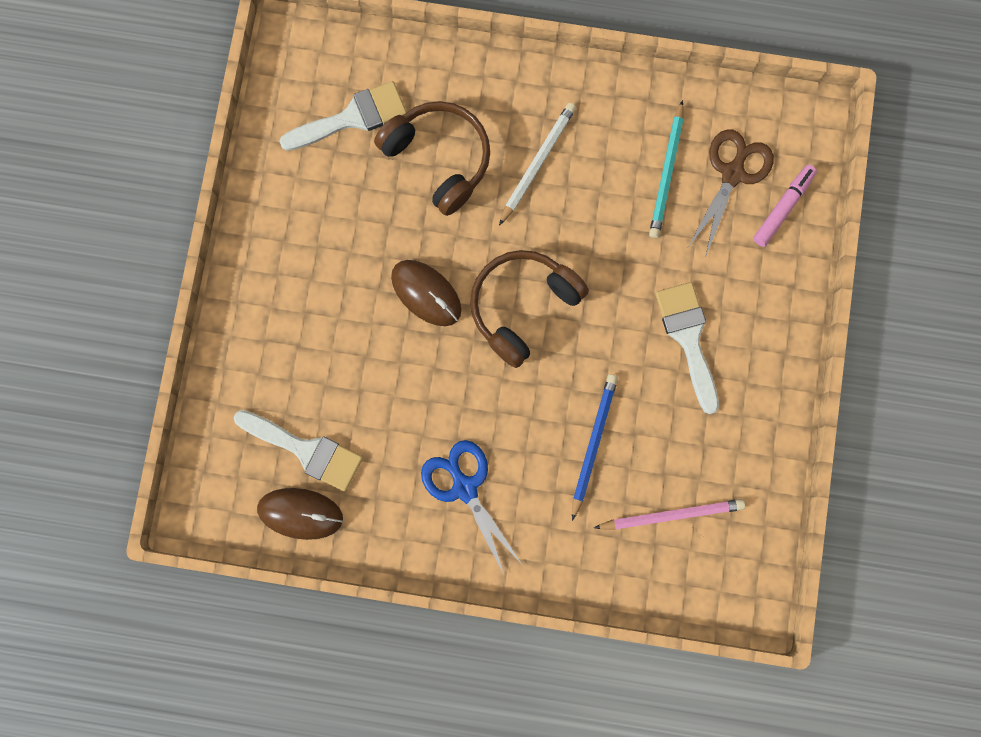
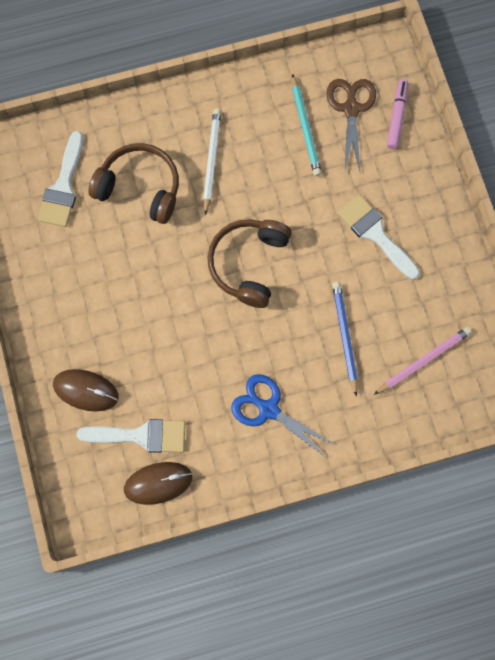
camera: 25 degrees left, 5 degrees down
white brush [279,81,407,151] -> white brush turned 150 degrees clockwise [38,131,83,227]
brown mouse [391,260,461,326] -> brown mouse moved to [53,369,119,412]

